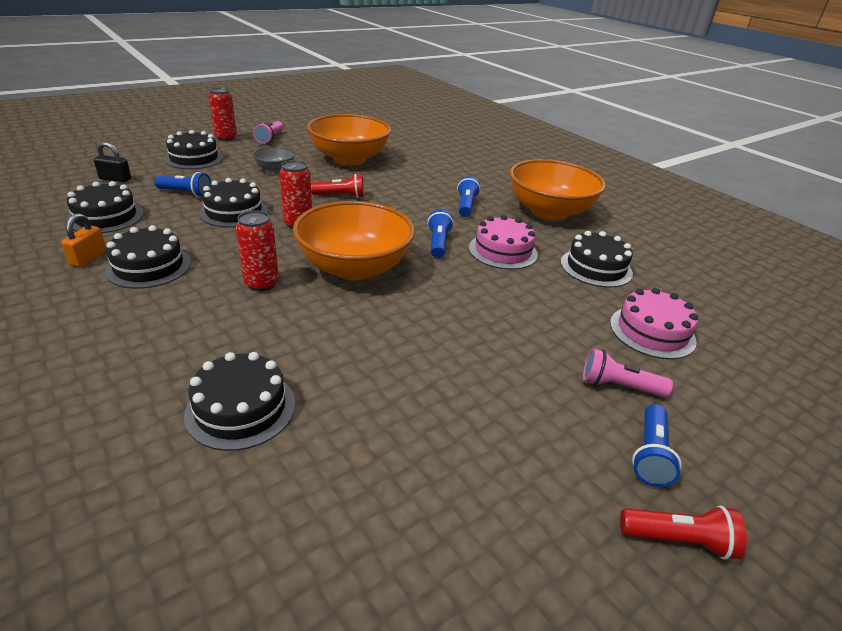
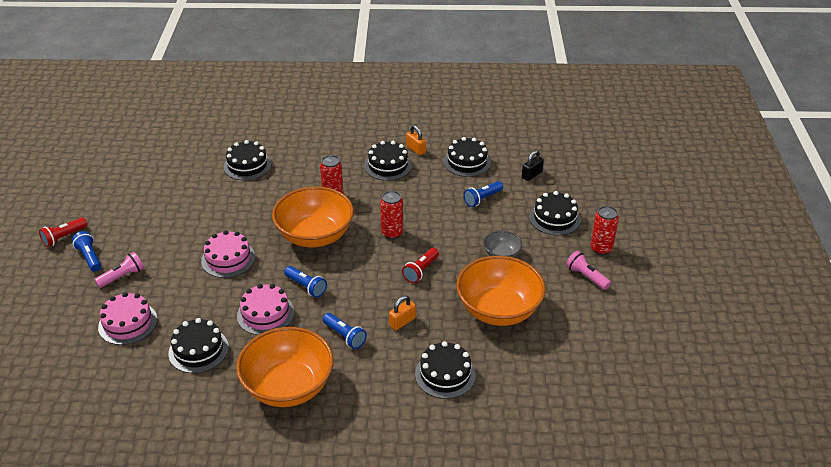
camera: 130 degrees right, 5 degrees up
black cake [199,178,268,227] -> black cake moved to [415,341,476,399]
none -> pink cake [201,230,255,278]
none -> orange padlock [389,296,416,330]

